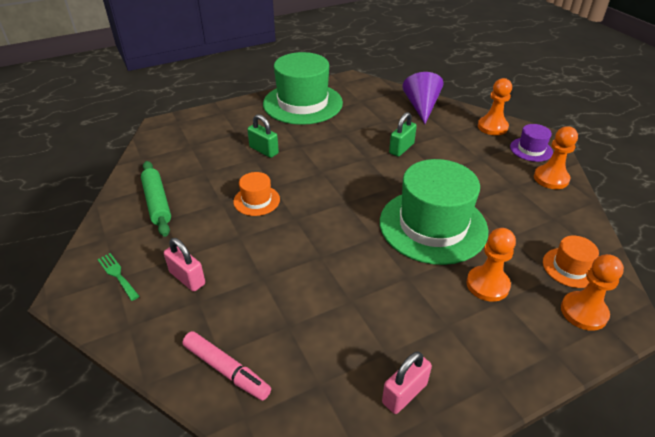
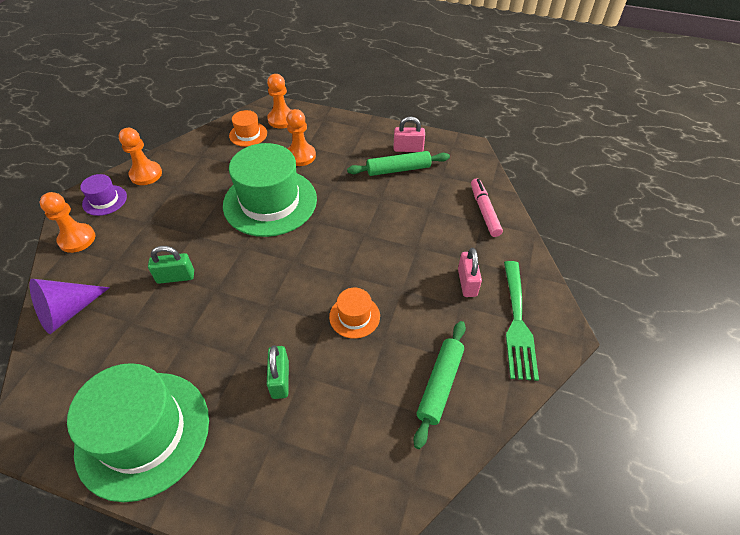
camera: 135 degrees left, 10 degrees up
green fork [97,253,139,301] -> green fork [504,261,539,381], size x1.95
none -> green rolling pin [347,151,450,176]

